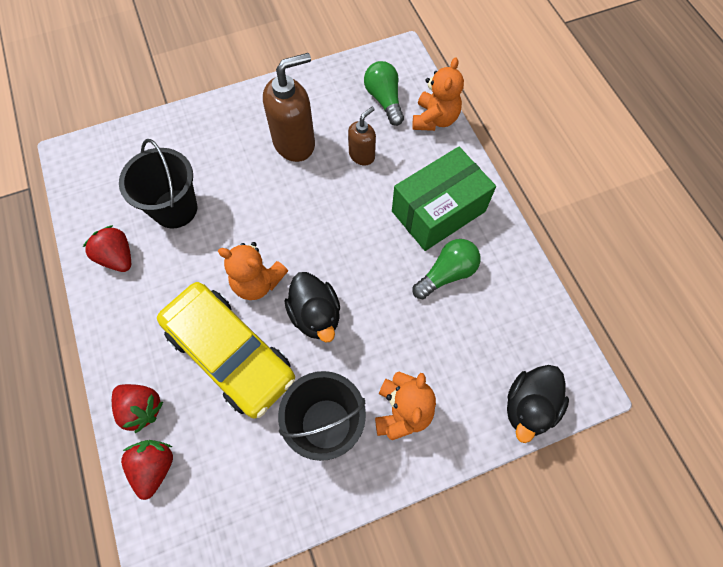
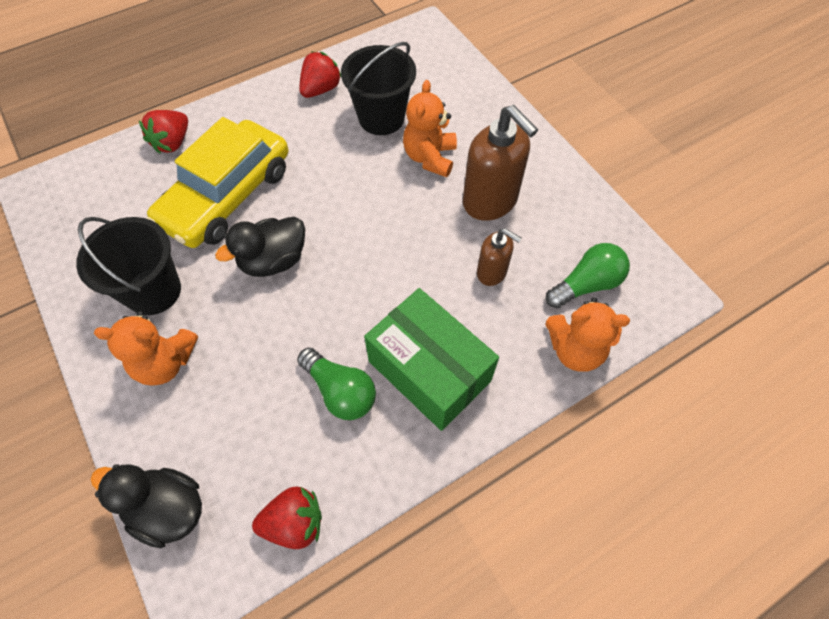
camera: 80 degrees right, 5 degrees down
red strawberry [121,440,173,500] -> red strawberry moved to [252,487,322,549]
orange teddy bear [218,242,288,300] -> orange teddy bear moved to [403,80,457,177]

